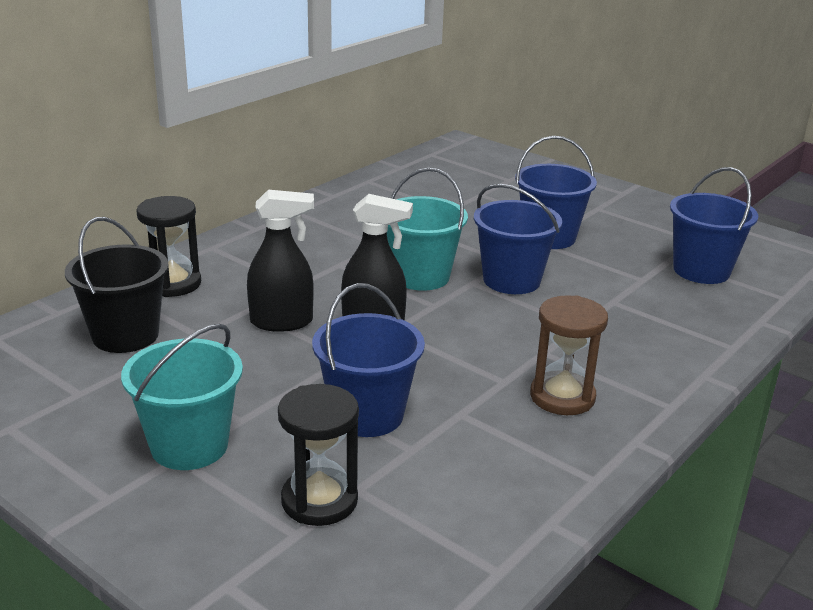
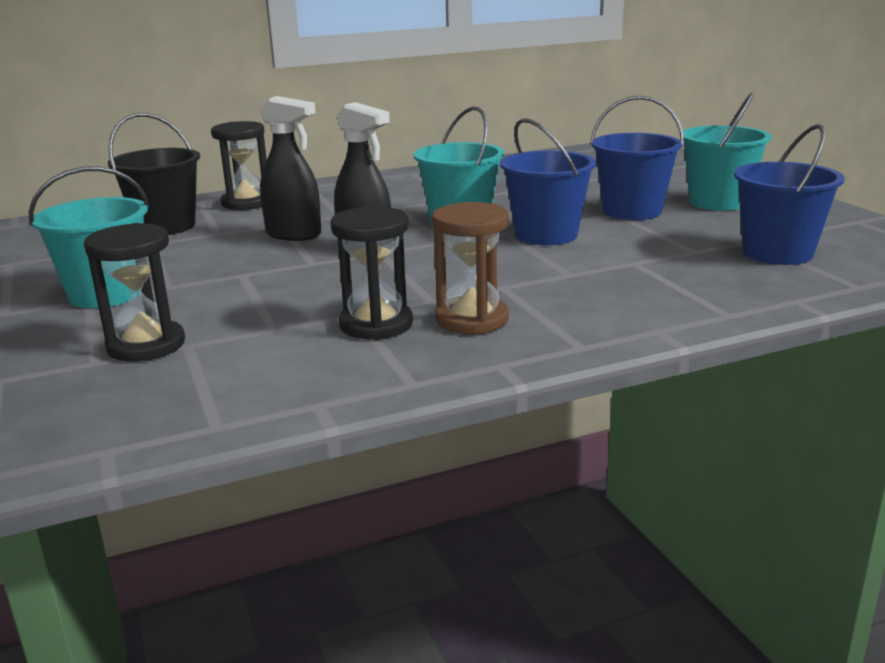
camera: 30 degrees right, 5 degrees down
blue bucket [312,283,425,437] -> none
none -> black hourglass [331,206,413,340]
none -> turquoise bucket [683,93,771,211]

